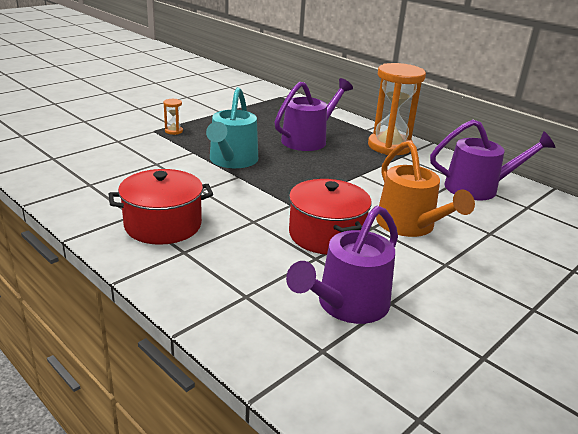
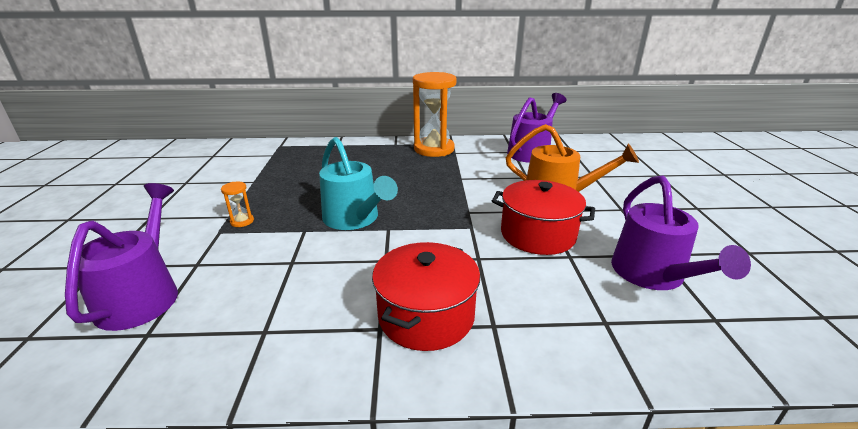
camera: 45 degrees left, 0 degrees up
purple watering can [274,78,353,151] -> purple watering can moved to [65,183,178,331]

